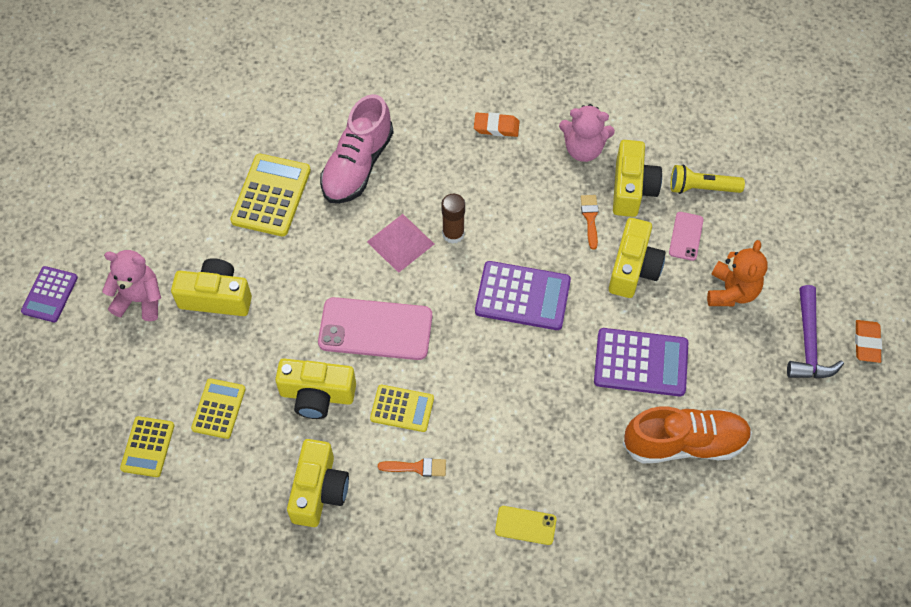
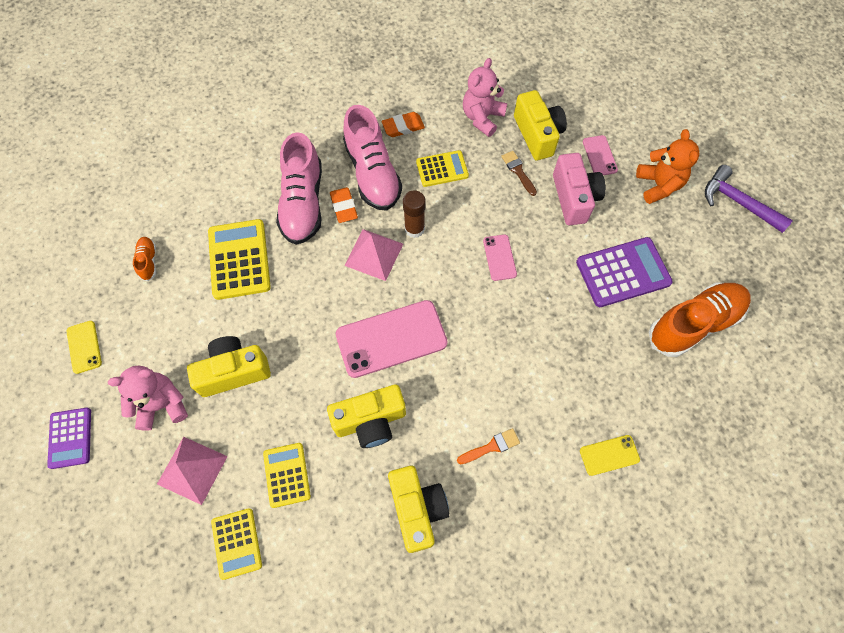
camera: 25 degrees left, 5 degrees up
yellow calculator [370,385,434,432] -> yellow calculator moved to [416,150,469,187]
purple calculator [475,261,571,330] -> pink phone [483,234,517,281]
pink teddy bear [559,104,615,162] -> pink teddy bear turned 135 degrees clockwise [463,58,507,137]
orange brush [581,195,598,250] -> brown brush [501,151,537,196]
yellow camera [609,218,665,298] -> pink camera [553,153,606,225]
yellow flashlight [671,164,745,194] -> none
purple hammer [787,285,844,378] -> purple hammer turned 150 degrees clockwise [705,165,793,233]
orange eraser [855,320,882,363] -> orange eraser moved to [330,187,358,223]
none -> yellow phone [66,321,102,374]
none -> orange shoe [133,237,156,281]
none -> pink pyramid [157,437,228,505]
none -> pink shoe [343,105,402,211]

